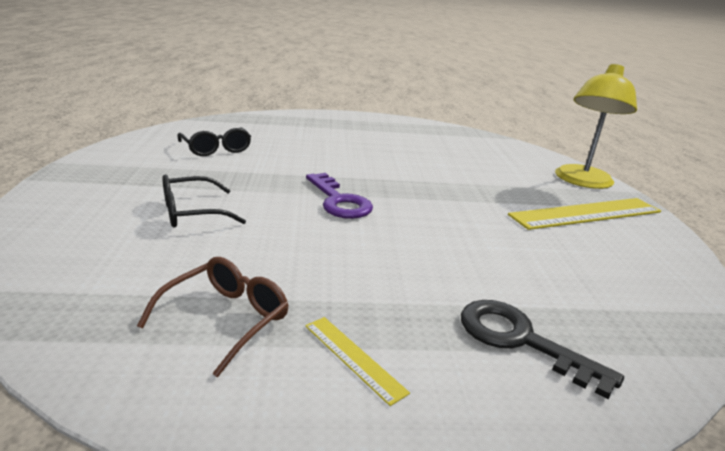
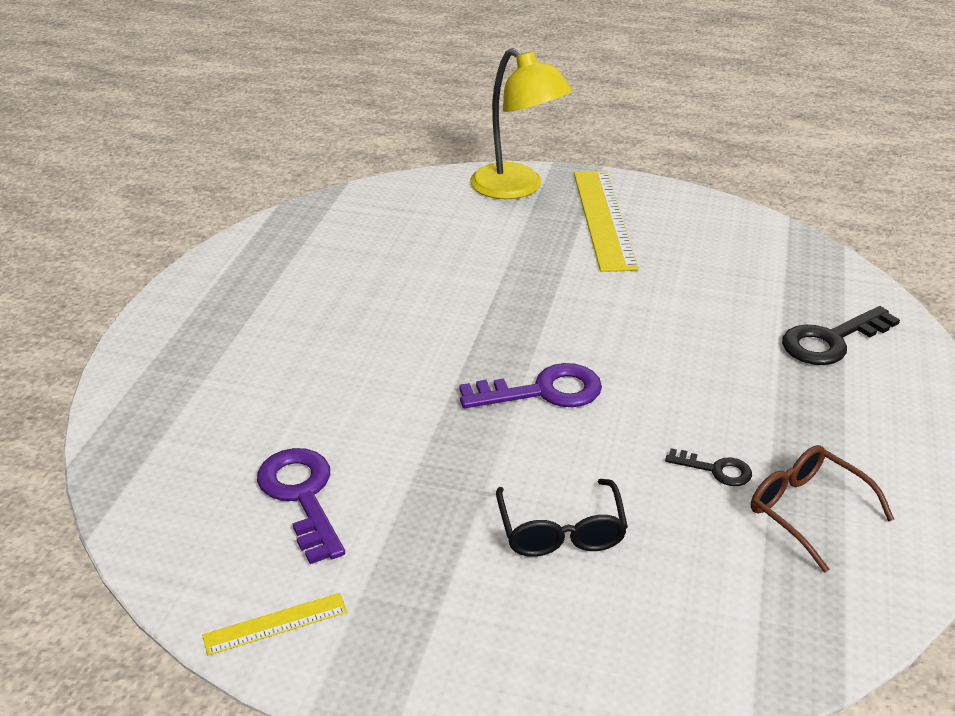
camera: 70 degrees left, 10 degrees up
black glasses [177,127,251,156] -> purple key [257,448,345,564]
yellow ruler [305,317,410,406] -> yellow ruler moved to [202,593,347,656]
none -> black key [665,448,752,486]

